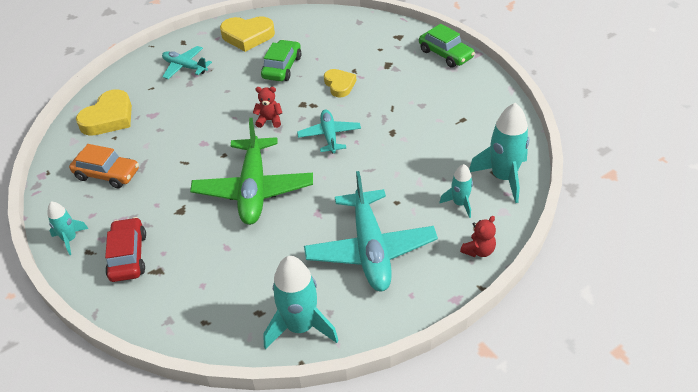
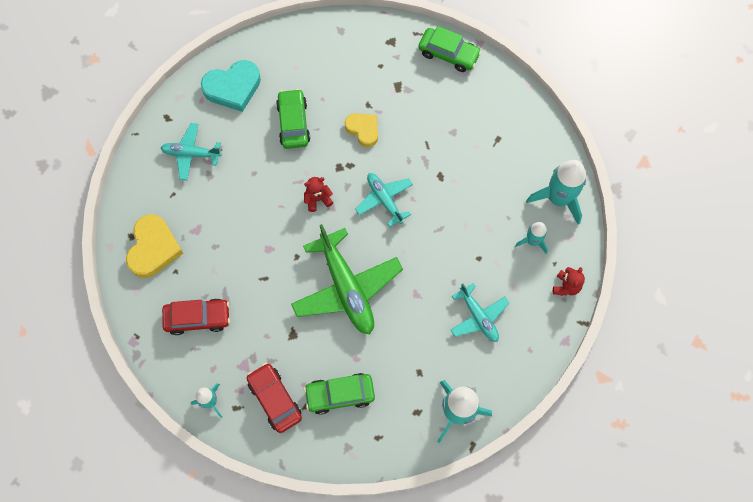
camera: 25 degrees left, 25 degrees up
orange car [69,144,139,188] -> red car [162,298,230,335]
yellow heart [220,16,275,52] -> turquoise heart [201,60,261,112]
turquoise plane [304,171,438,291] -> turquoise plane [451,283,509,342], size x0.56
none -> green car [304,373,375,415]

